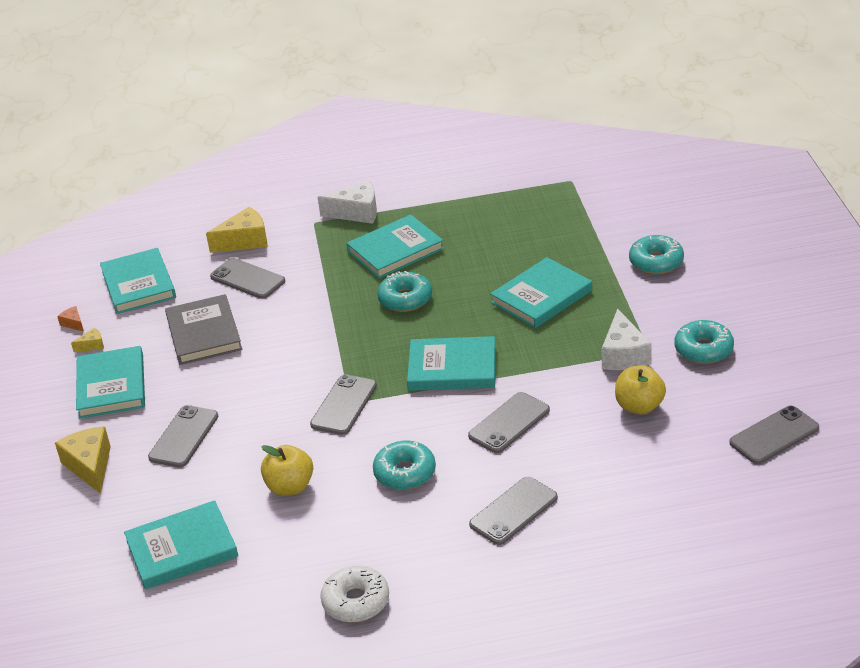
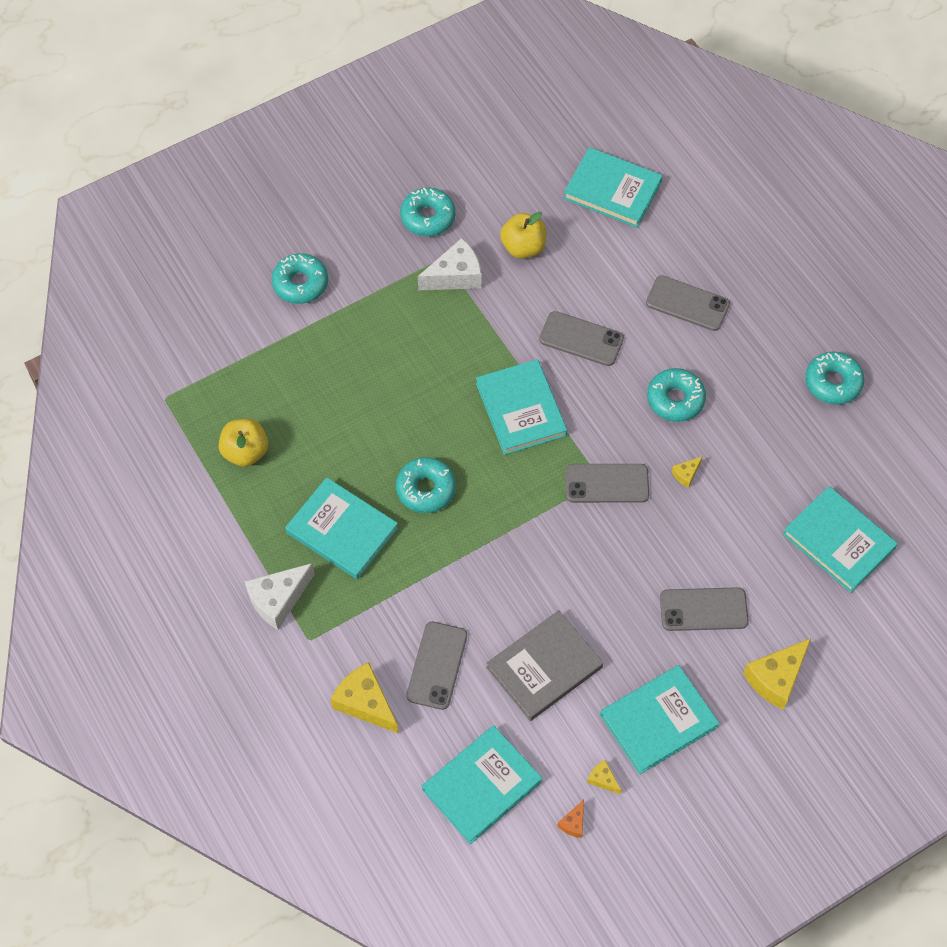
camera: 115 degrees left, 25 degrees up
yellow apple [261,445,313,496] -> yellow apple moved to [218,419,268,467]
white cheese [318,181,377,224] -> white cheese turned 105 degrees counterclockwise [244,563,315,630]
white donut [320,565,389,623] -> turquoise donut [805,351,864,405]
turquoise book [490,257,592,328] -> turquoise book moved to [563,147,663,228]
grey phone [730,406,819,464] -> none
none -> yellow cheese [672,456,703,488]

